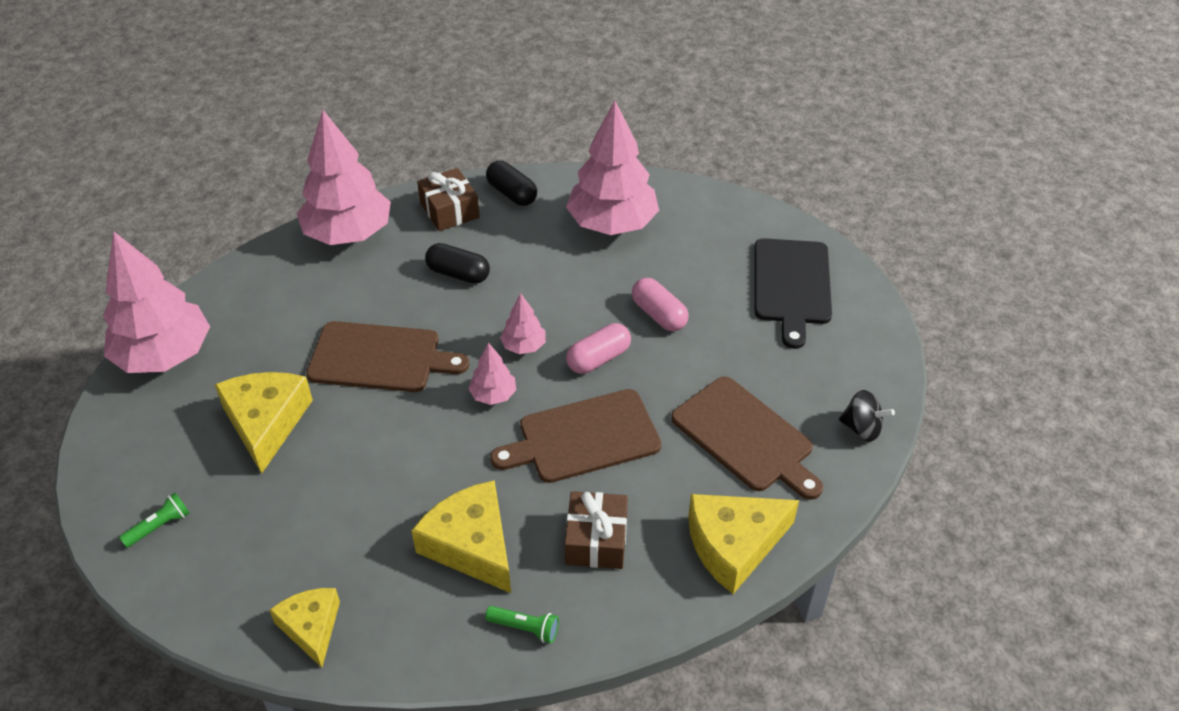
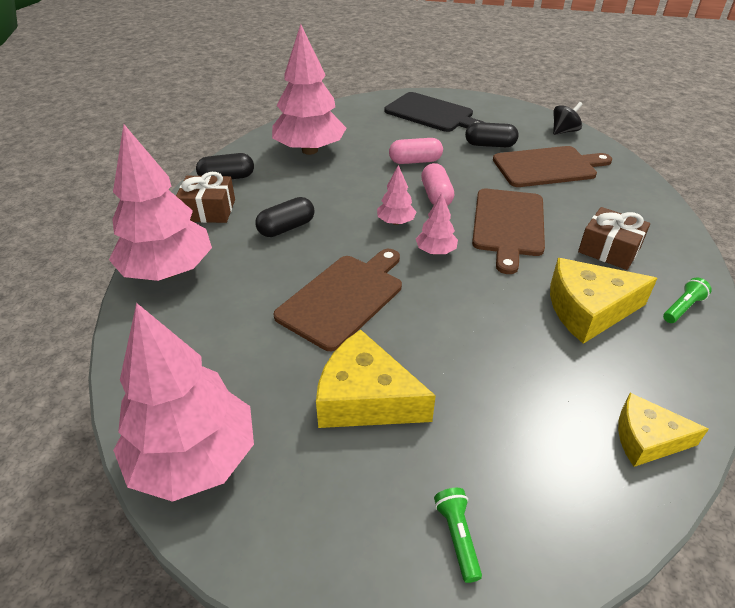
camera: 60 degrees left, 5 degrees down
yellow cheese [688,494,799,594] -> none
none -> black capsule [465,122,519,147]

